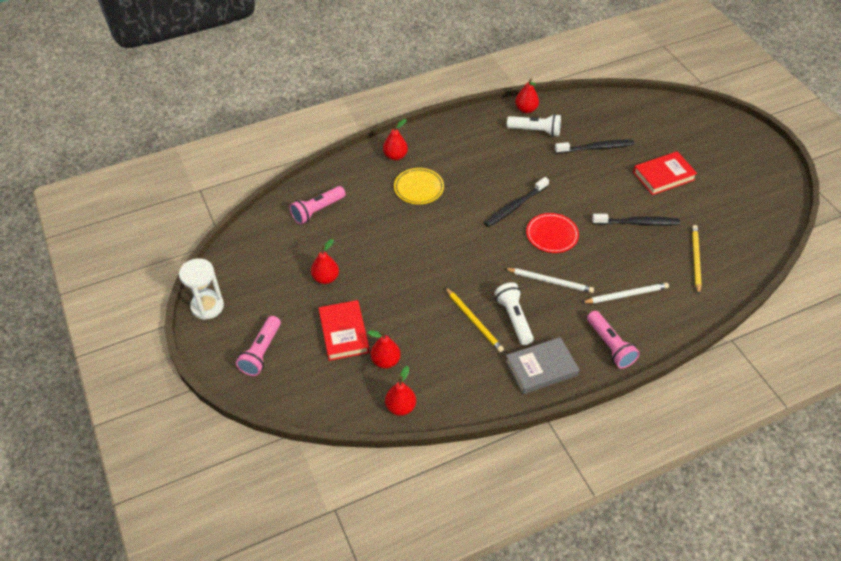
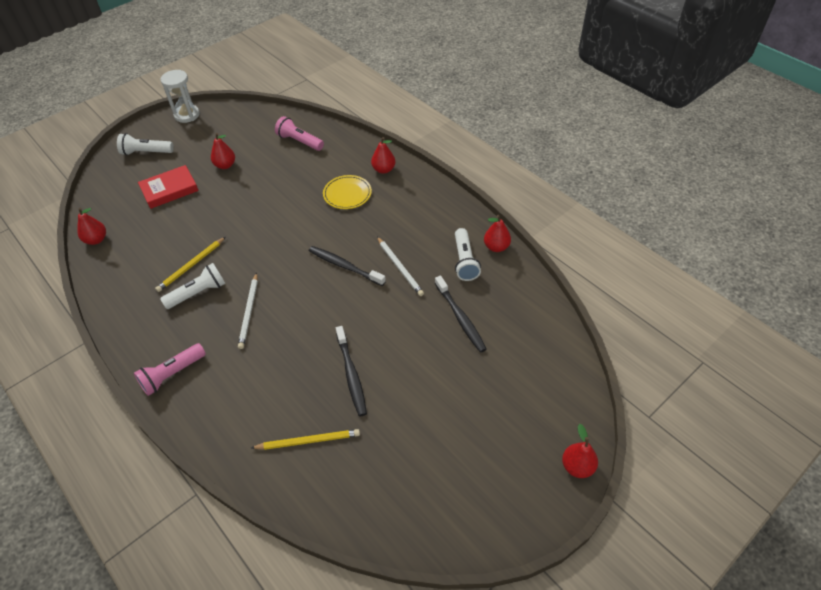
camera: 75 degrees right, 0 degrees up
pink flashlight [236,316,281,376] -> white flashlight [117,133,174,155]
red pear [367,330,401,369] -> red pear moved to [562,424,598,478]
grey book [506,337,580,394] -> none
red plate [526,213,579,253] -> none
white pencil [581,283,669,303] -> white pencil moved to [377,237,424,296]
red book [633,151,698,195] -> none

